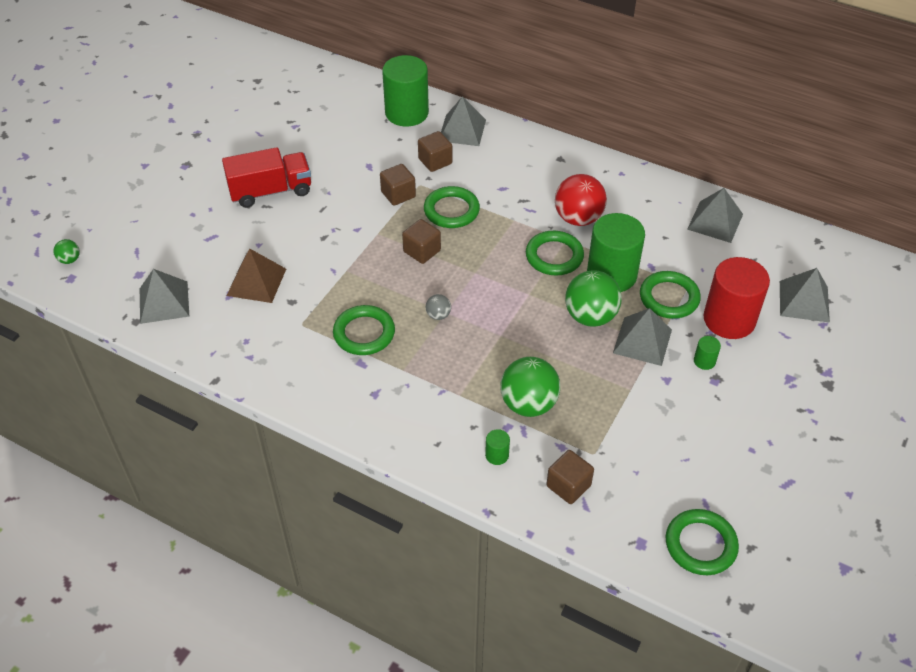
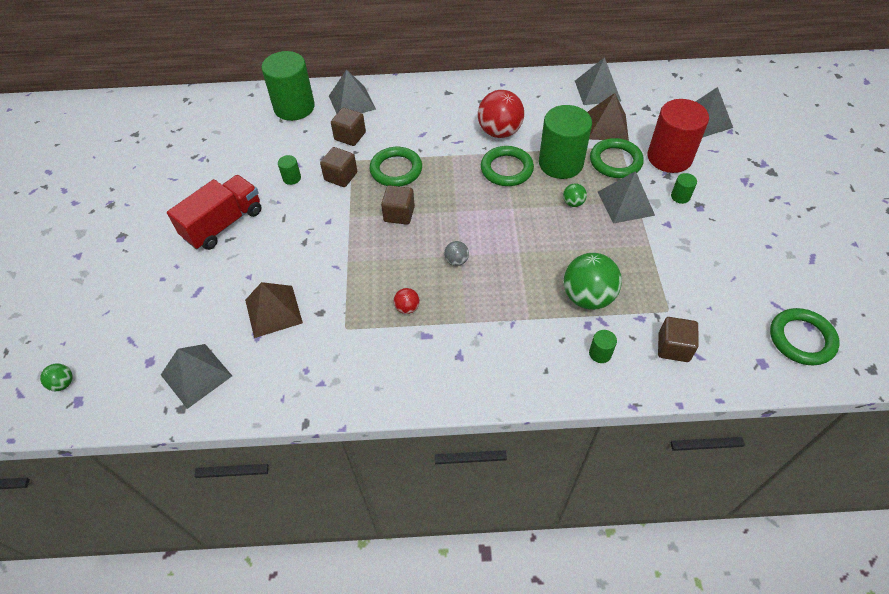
camera: 30 degrees left, 5 degrees up
green ring [333,305,395,355] -> red ball [394,288,420,314]
green ball [565,271,622,327] -> green ball [563,183,587,207], size x0.46
none -> green cylinder [278,155,301,185]
none -> brown pyramid [587,93,629,141]

